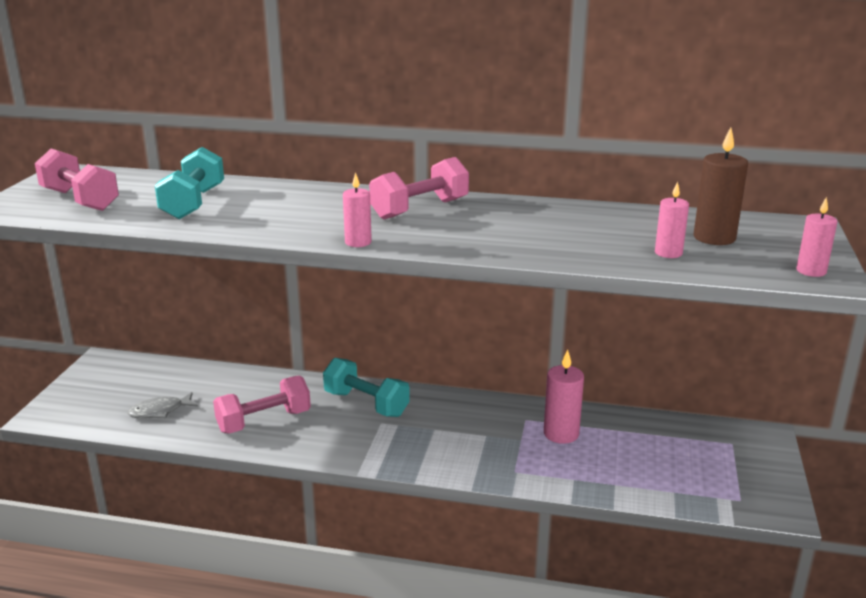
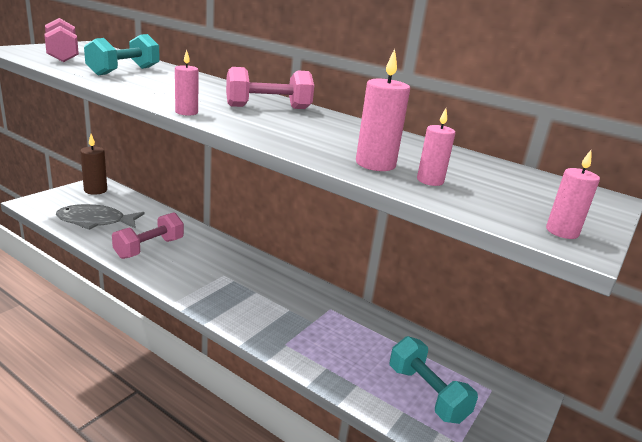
camera: 20 degrees right, 0 degrees up
grey fish [127,392,198,418] -> grey fish [56,204,145,230], size x1.72
pink dumbbell [213,375,311,434] -> pink dumbbell turned 45 degrees counterclockwise [112,212,184,259]
turquoise dumbbell [323,358,410,417] -> turquoise dumbbell moved to [390,336,478,424]
pink candle [544,349,584,444] -> pink candle moved to [356,49,410,171]
brown candle [693,127,748,245] -> brown candle moved to [80,134,107,195]

